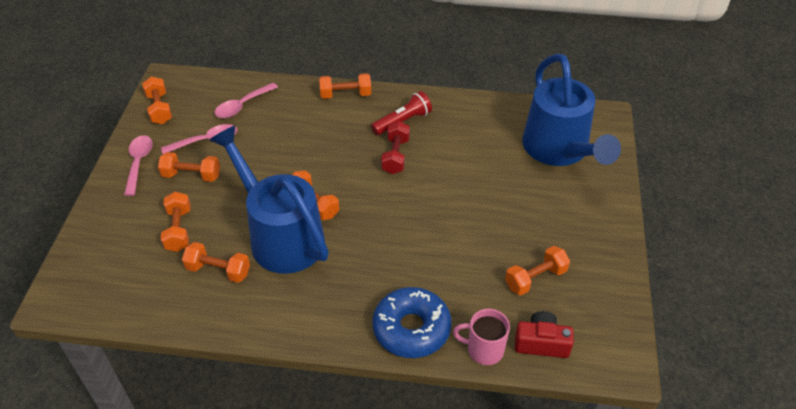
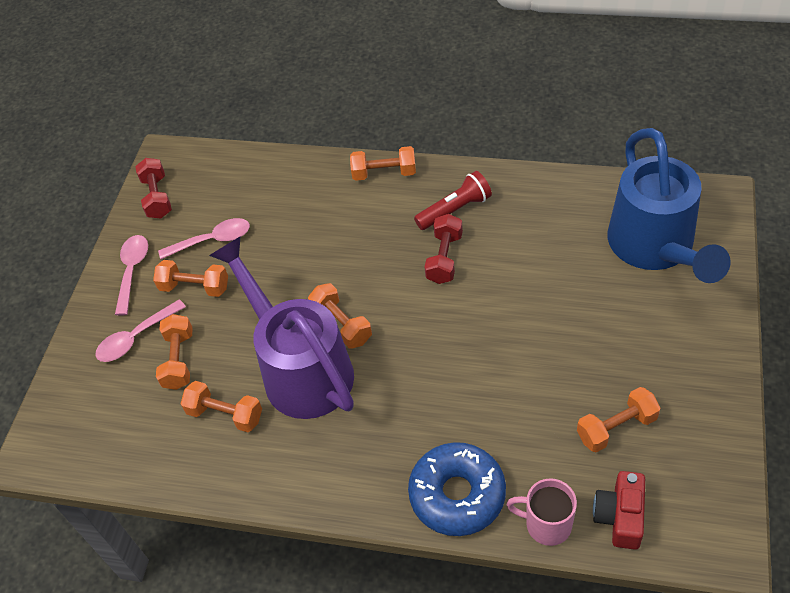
camera: 10 degrees right, 5 degrees up
orange dumbbell [142,77,172,124] -> red dumbbell [135,158,172,219]
blue watering can [209,126,329,274] -> purple watering can [209,236,354,419]
pink spoon [215,83,278,118] -> pink spoon moved to [95,299,186,362]
red camera [515,311,574,358] -> red camera turned 90 degrees counterclockwise [593,471,645,550]

